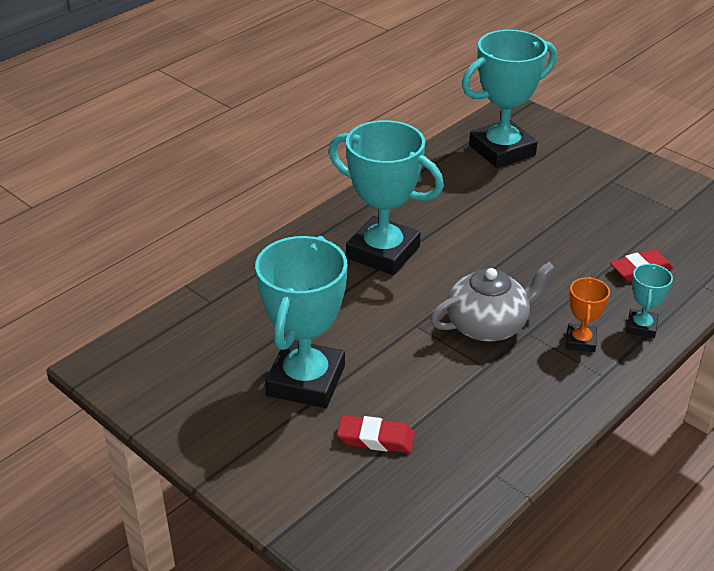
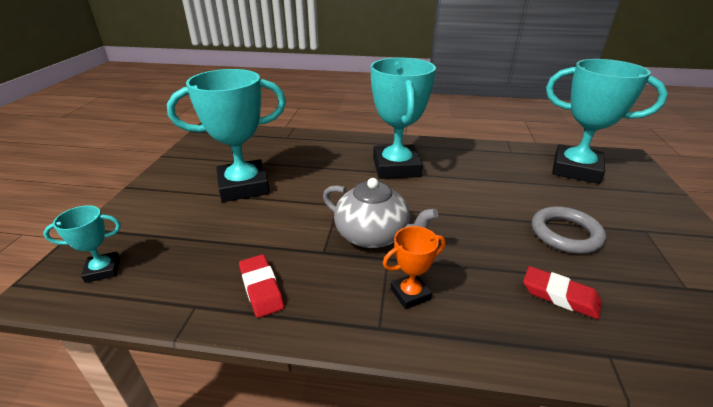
camera: 55 degrees right, 5 degrees down
red eraser [337,415,415,453] -> red eraser moved to [239,254,284,318]
turquoise trophy [626,263,673,338] -> turquoise trophy moved to [43,205,121,283]
none -> grey ring [532,206,606,254]

